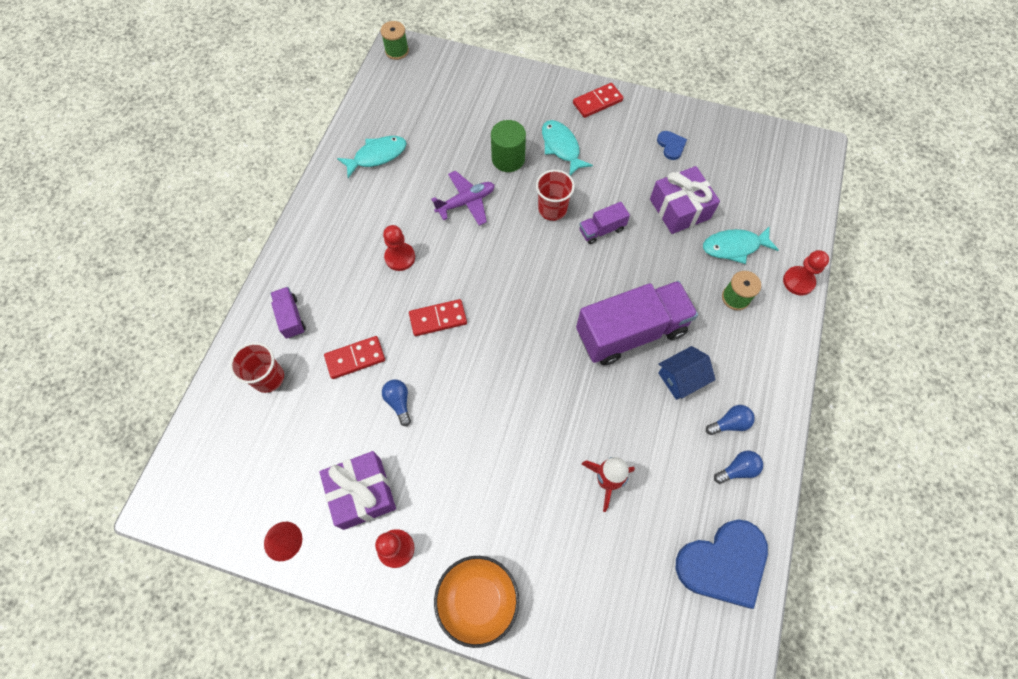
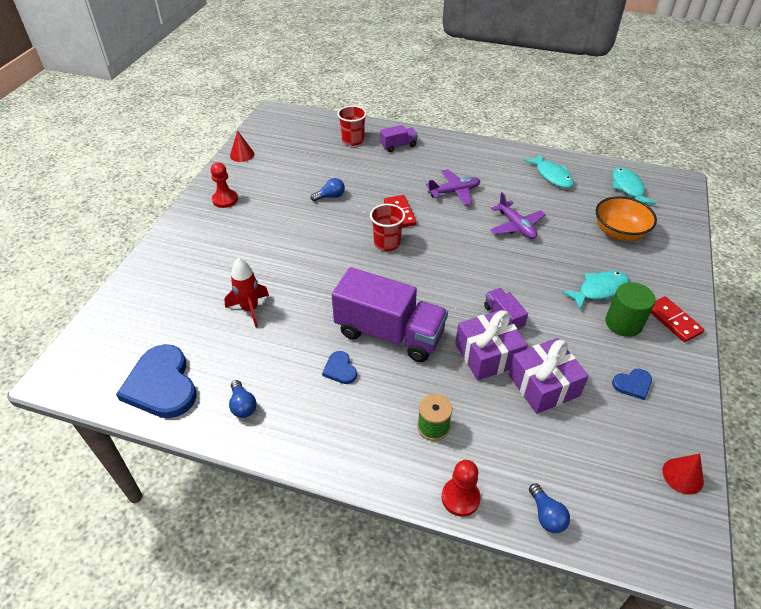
camera: 90 degrees right, 20 degrees down
purple gift [319,451,396,530] -> purple gift moved to [455,310,528,380]
red domino [324,336,385,379] -> none
green spool [381,21,409,60] -> none
red pawn [383,225,415,271] -> purple plane [426,169,480,205]
orange bowl [434,556,519,648] -> orange bowl moved to [596,196,657,241]
green cylinder [491,120,526,172] -> green cylinder moved to [606,282,656,337]
red cup [536,170,575,221] -> red cup moved to [370,204,405,251]
purple truck [576,281,698,365] -> purple truck turned 45 degrees counterclockwise [332,267,448,362]
blue house [659,346,716,400] -> blue heart [322,351,357,384]
turquoise fish [703,226,779,264] -> turquoise fish moved to [612,167,656,204]
blue light bulb [706,405,755,435] -> blue light bulb moved to [529,483,570,533]
none -> red cone [662,454,704,495]

